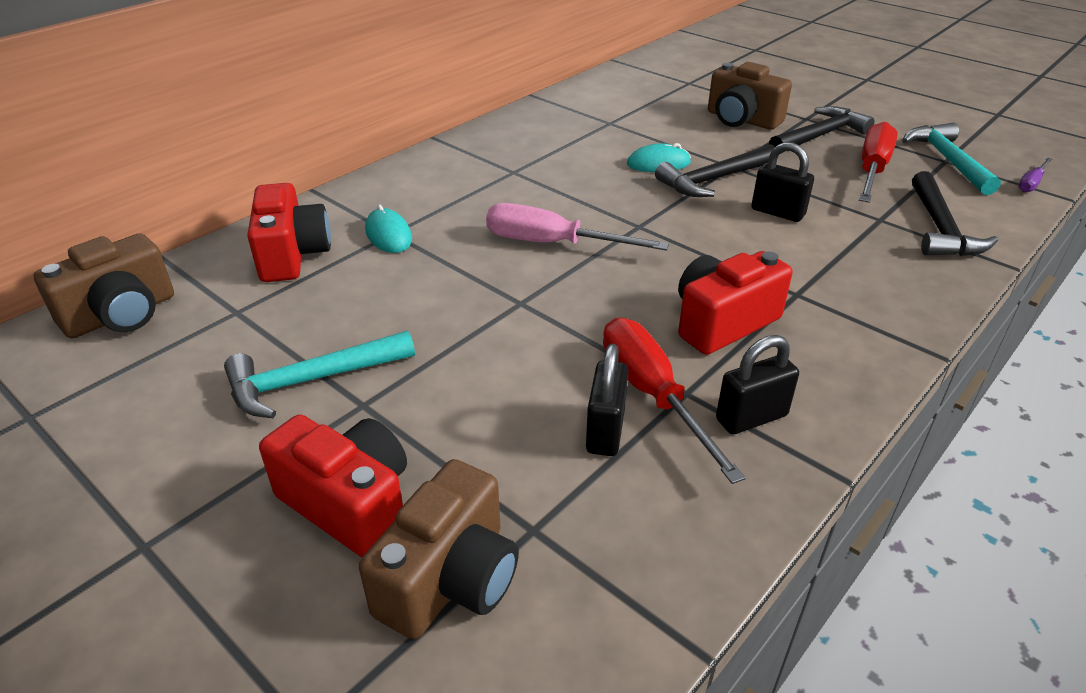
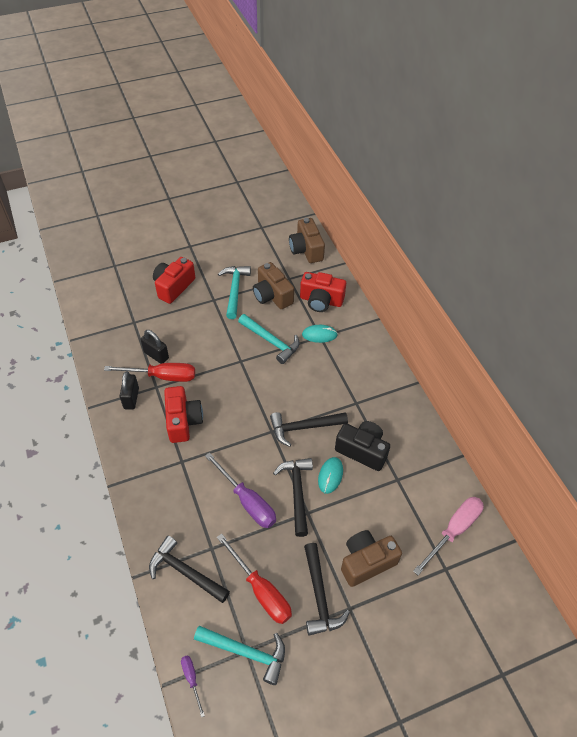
camera: 115 degrees right, 15 degrees up
red camera [259,415,407,558] -> red camera turned 150 degrees clockwise [153,257,195,304]
brown camera [359,459,519,639] -> brown camera moved to [253,262,294,309]
pink screwdriver [486,203,669,251] -> pink screwdriver moved to [413,497,484,575]
black padlock [751,142,814,222] -> purple screwdriver [205,452,276,528]
none -> turquoise hammer [238,314,300,364]
none -> black hammer [270,412,348,447]
none -> black camera [335,421,390,471]

